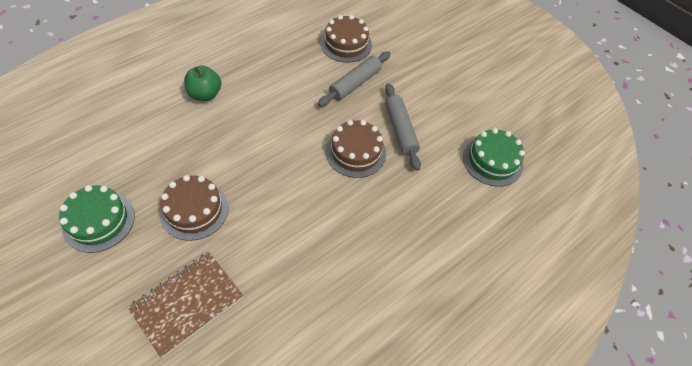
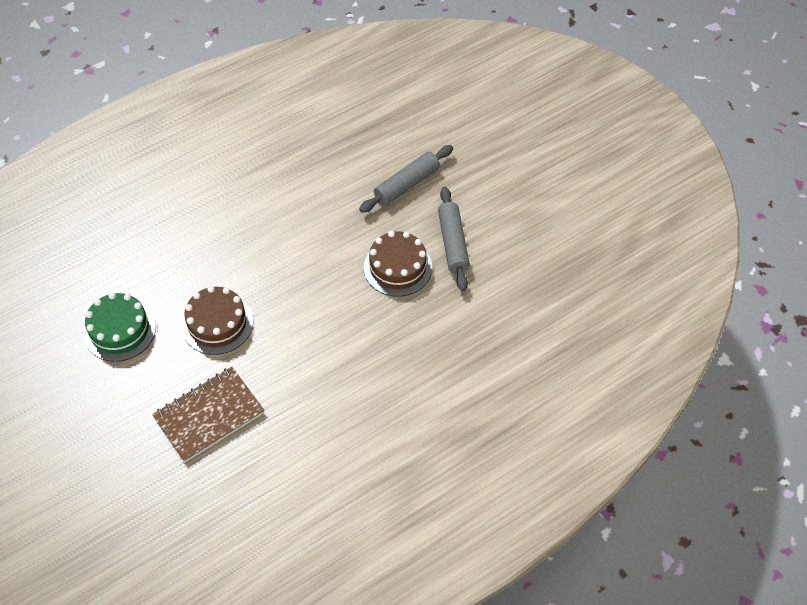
camera: 10 degrees right, 0 degrees up
green apple [184,65,221,101] -> none
brown cake [321,15,372,63] -> none
green cake [463,128,525,187] -> none

